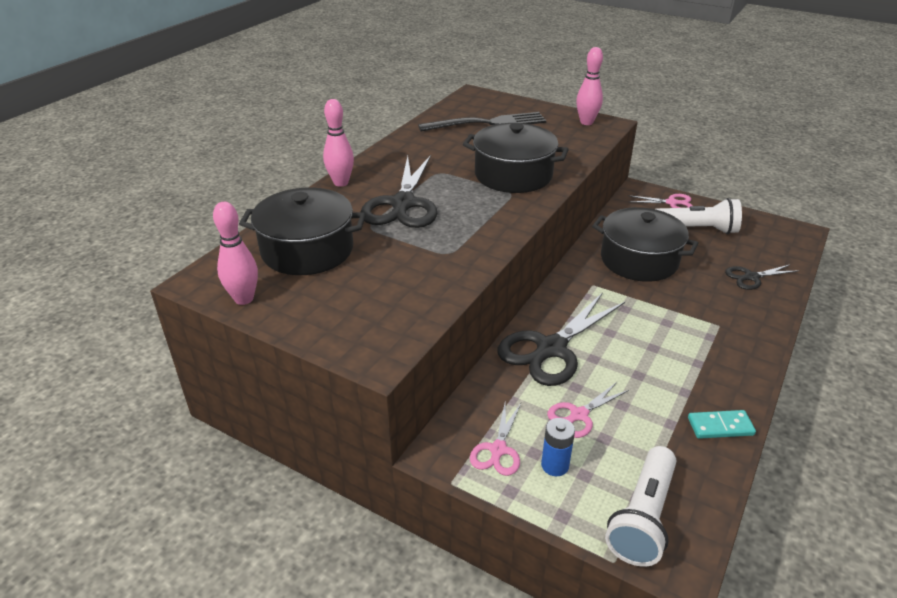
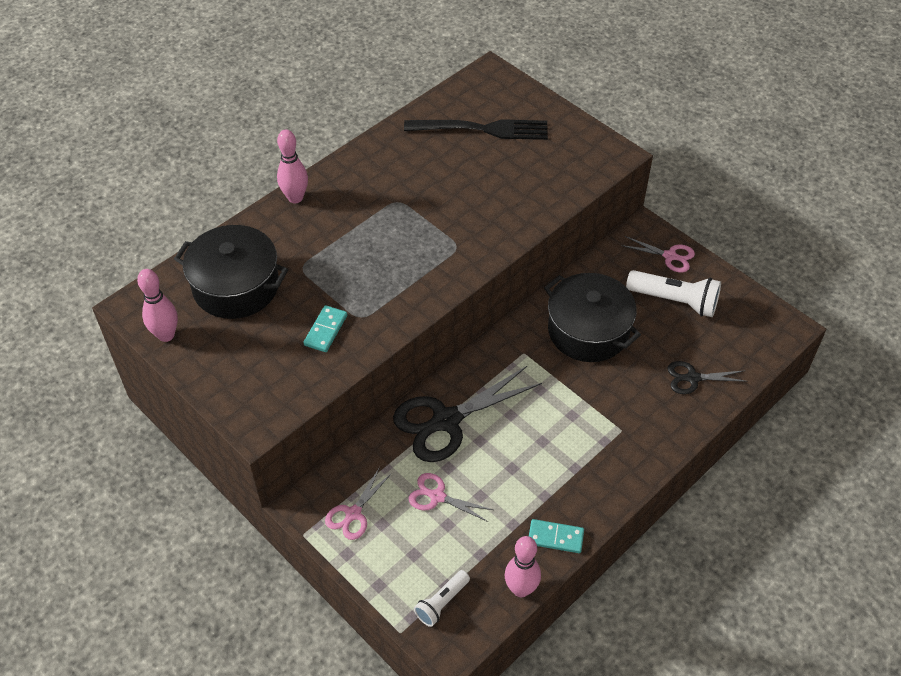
camera: 15 degrees right, 15 degrees up
black scissors [360,155,437,228] -> none
black pot [463,123,569,193] -> none
blue battery [541,418,575,476] -> none
pink scissors [547,382,629,438] -> pink scissors turned 45 degrees clockwise [409,473,493,522]
pink bowling pin [576,47,603,125] -> pink bowling pin moved to [505,536,541,597]
white flashlight [605,446,676,567] -> white flashlight [414,570,470,627], size x0.59
none -> turquoise domino [303,305,347,352]

